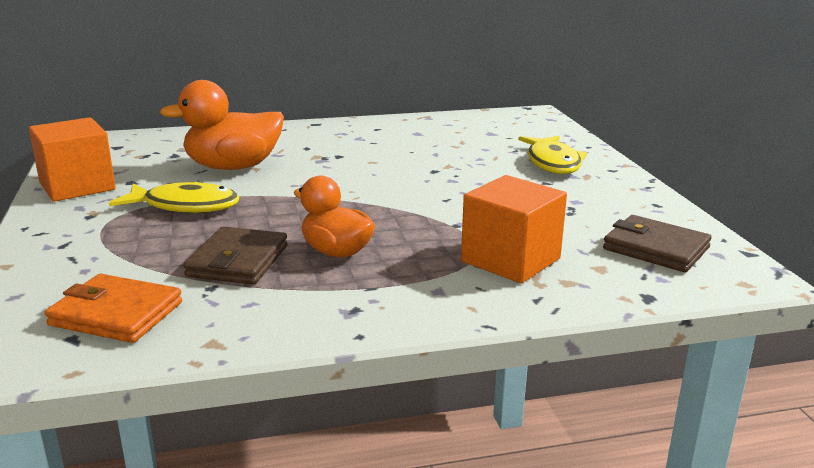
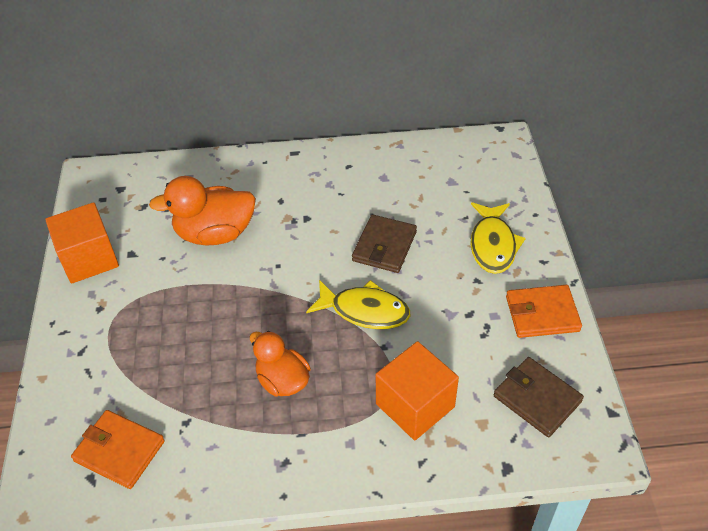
camera: 10 degrees right, 25 degrees up
yellow fish [109,181,239,213] -> yellow fish moved to [306,280,410,329]
brown wallet [183,226,288,285] -> brown wallet moved to [352,214,417,273]
none -> orange wallet [506,285,582,338]

